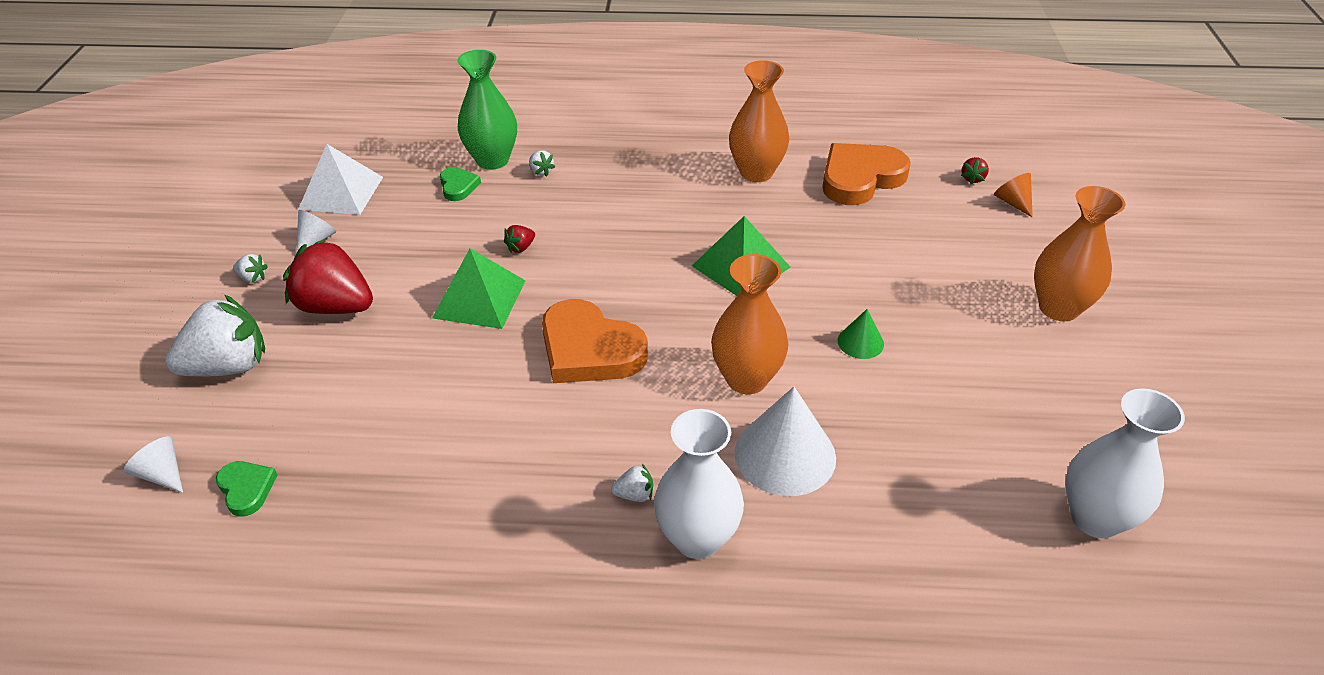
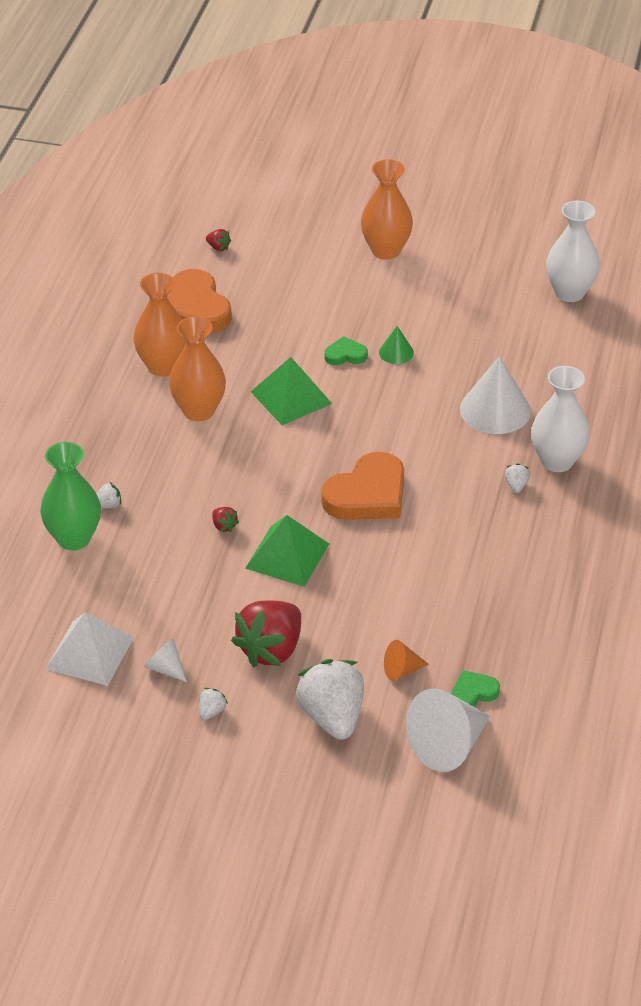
camera: 80 degrees left, 0 degrees up
white cone [124,436,183,493] -> white cone [406,688,490,772], size x1.97
green heart [440,167,481,201] -> green heart moved to [324,336,368,365]
orange vase [711,254,788,394] -> orange vase moved to [169,316,226,422]
orange cone [994,173,1033,218] -> orange cone moved to [384,640,429,681]

